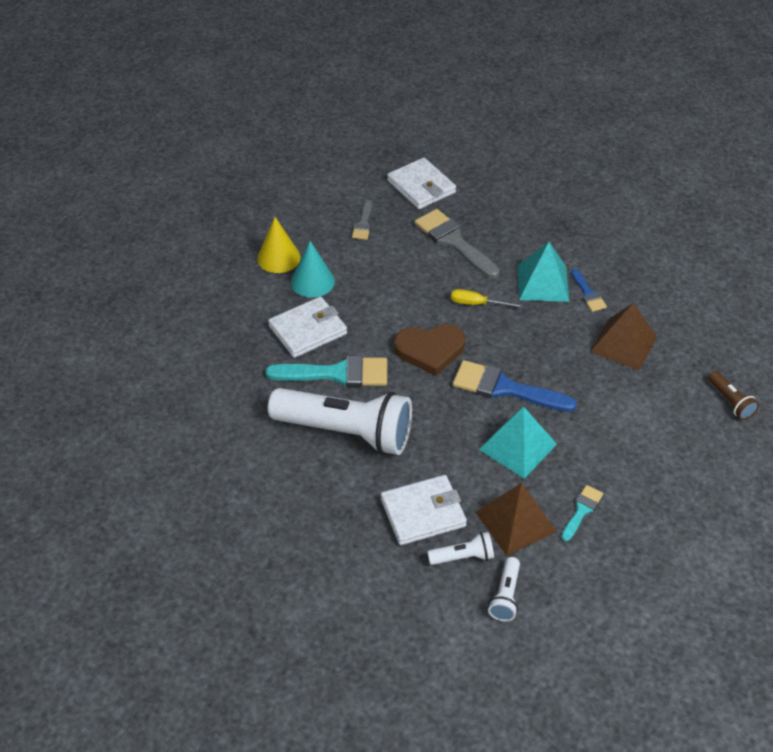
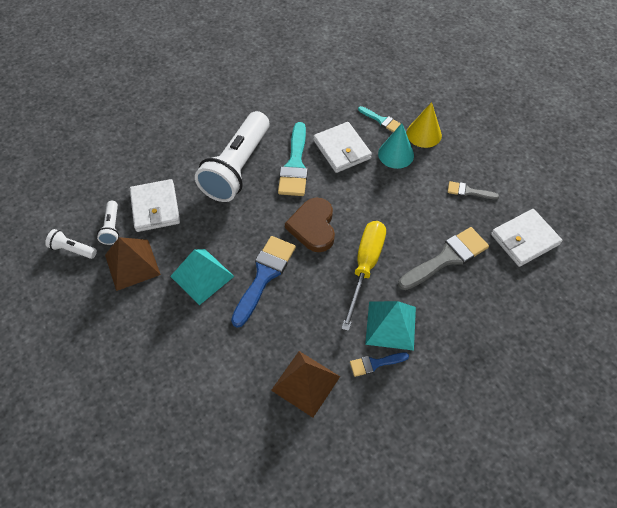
camera: 95 degrees right, 10 degrees up
yellow screwdriver [451,289,523,308] -> yellow screwdriver [341,221,386,331], size x1.89
turquoise brush [561,485,603,542] -> turquoise brush moved to [358,106,401,132]
brown flashlight [708,371,759,420] -> none

